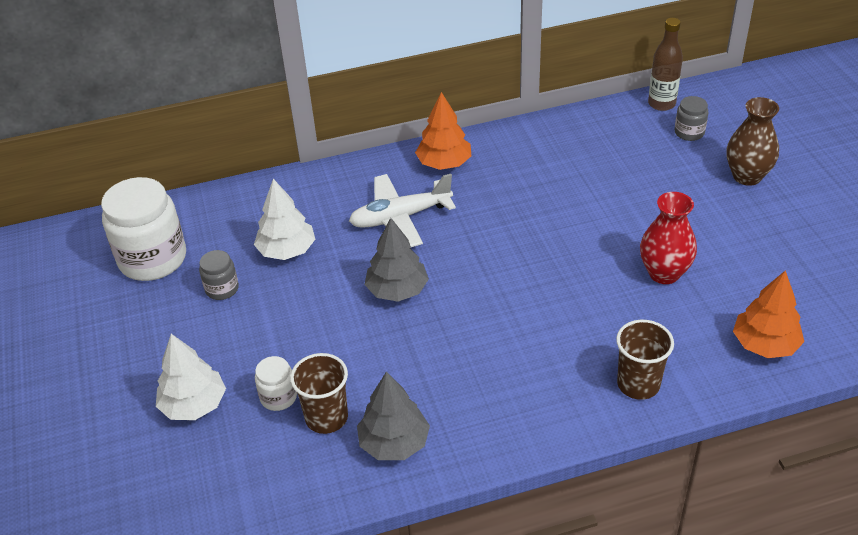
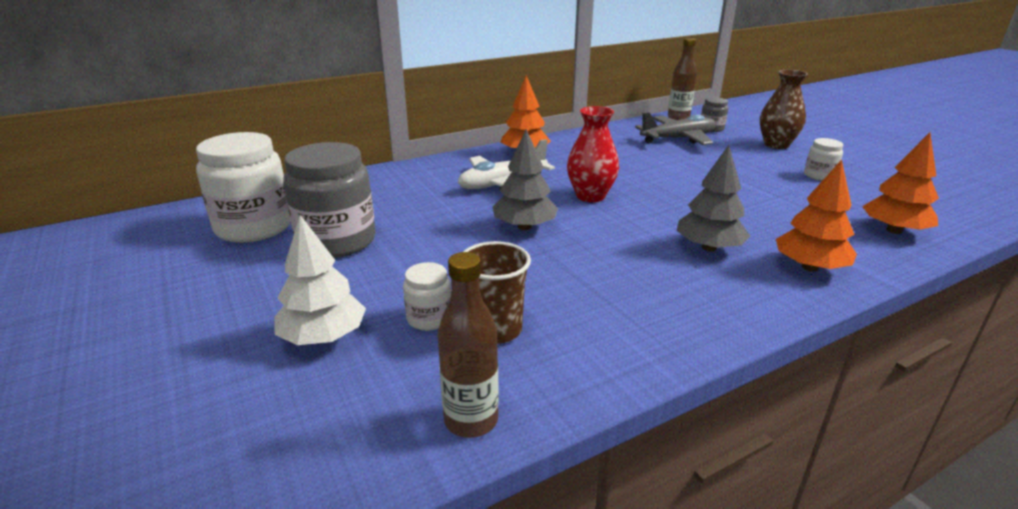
camera: 15 degrees left, 15 degrees down
grey jar [199,250,239,300] -> grey jar [283,142,376,258], size x2.10
white tree [254,179,315,260] -> none
grey tree [357,372,430,460] -> grey tree moved to [677,145,750,252]
brown cup [616,320,674,400] -> orange tree [776,160,857,272]
red vase [640,192,697,284] -> red vase moved to [567,106,619,202]
none -> brown bottle [438,252,499,438]
none -> grey plane [635,112,716,145]
none -> white jar [804,138,843,181]

